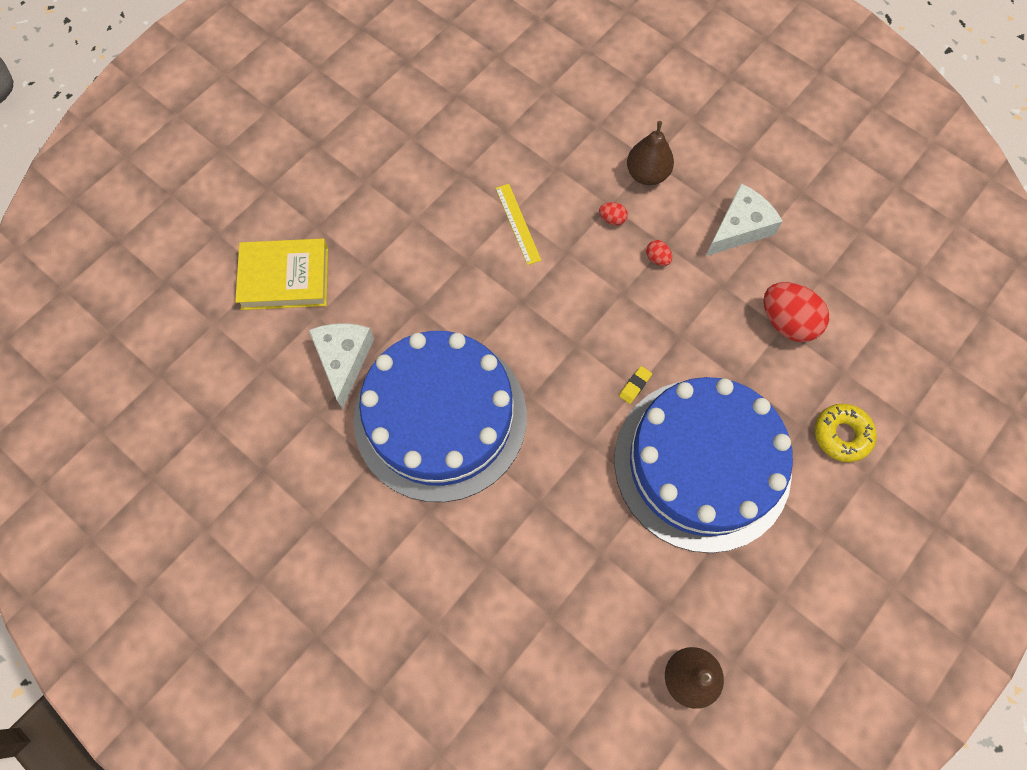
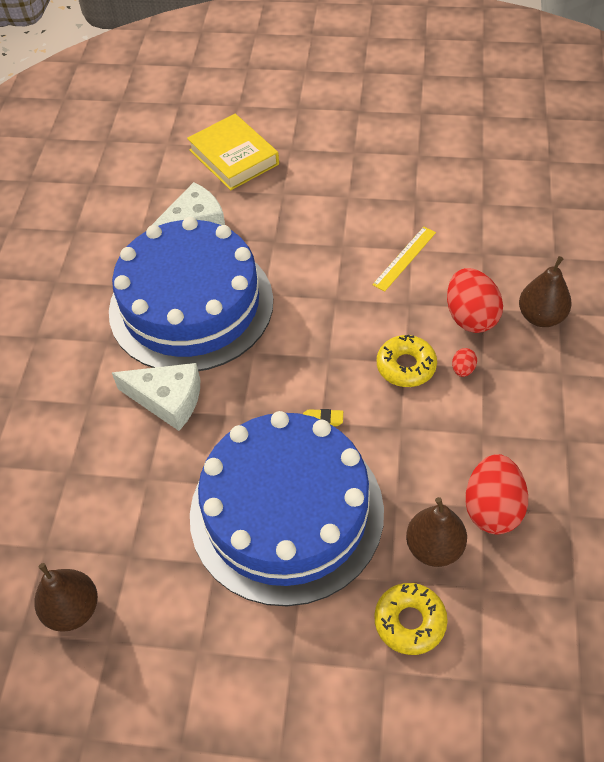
camera: 60 degrees right, 15 degrees down
red egg [599,202,628,225] -> red egg [447,268,503,333], size x2.23
white cheese [706,184,783,256] -> white cheese moved to [112,363,200,431]
none -> yellow donut [377,335,437,387]
none -> brown pear [406,497,467,567]

